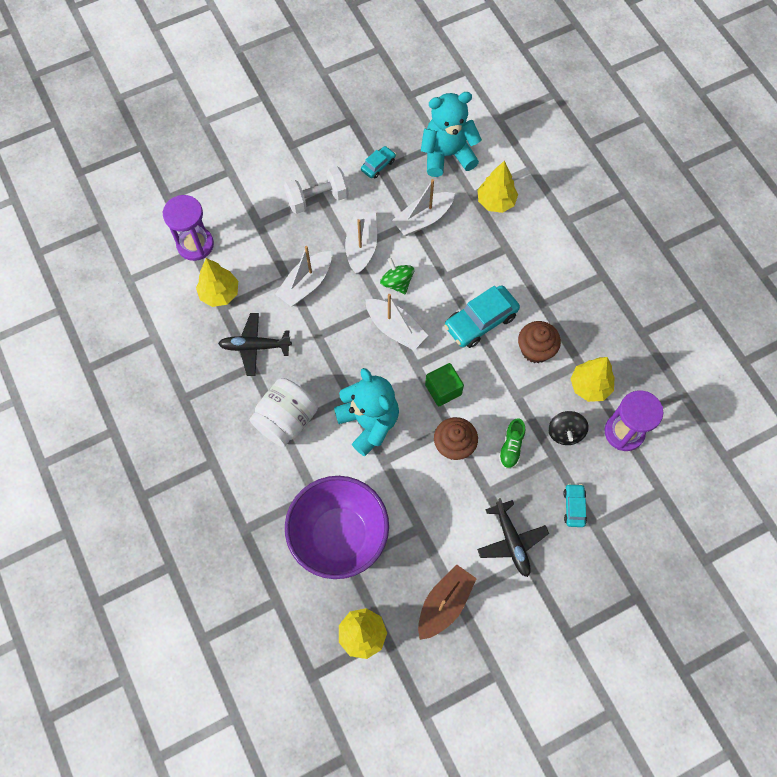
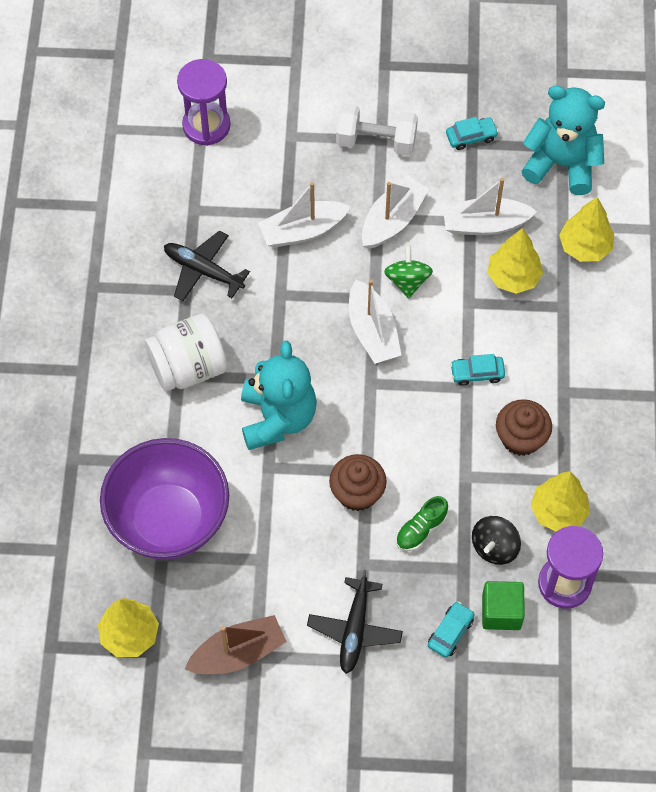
camera: 30 degrees right, 5 degrees down
yellow tree [196,258,238,307] -> yellow tree moved to [487,228,543,294]
green cube [425,363,464,406] -> green cube moved to [482,581,525,630]
turquoise car [444,285,520,348] -> turquoise car [450,354,505,386], size x0.53

